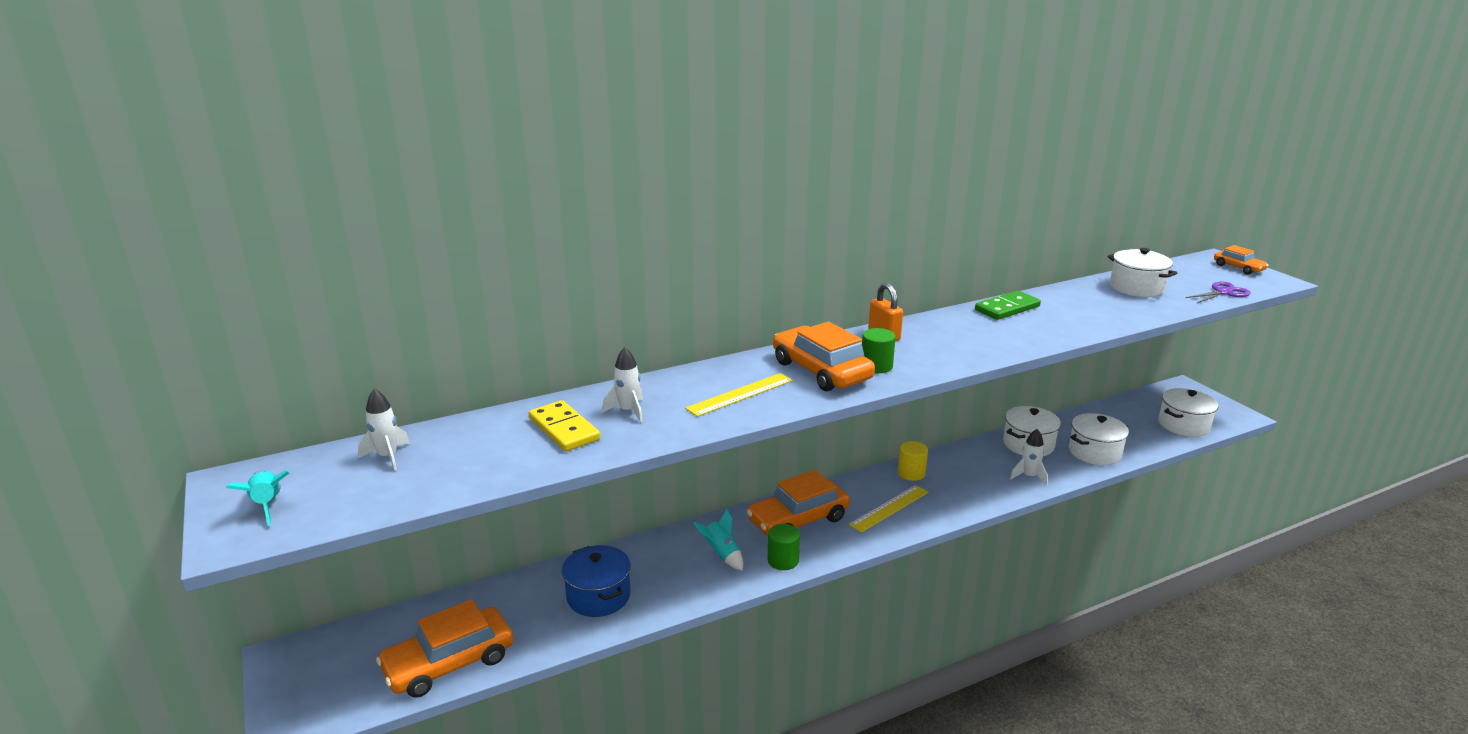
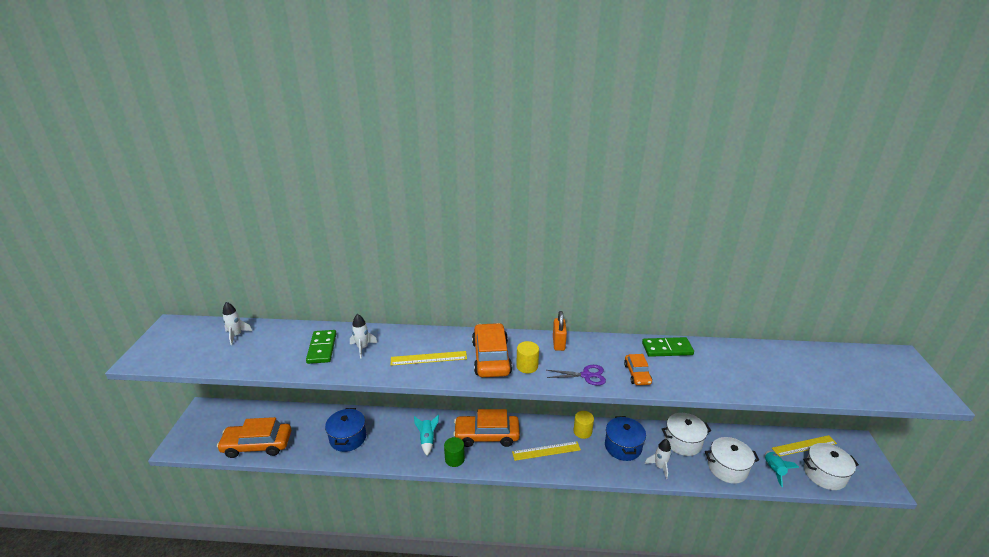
camera: 30 degrees right, 5 degrees up
turquoise rocket [226,470,289,526] -> turquoise rocket moved to [765,451,799,487]
yellow domino [529,400,600,451] -> green domino [306,330,337,364]
green cylinder [862,328,896,373] -> yellow cylinder [516,341,539,373]
white pot [1108,248,1177,297] -> none
purple scissors [1186,282,1251,303] -> purple scissors moved to [547,365,606,386]
orange car [1214,245,1268,275] -> orange car moved to [624,354,652,385]
none -> blue pot [605,416,646,461]
none -> yellow ruler [772,435,837,457]

